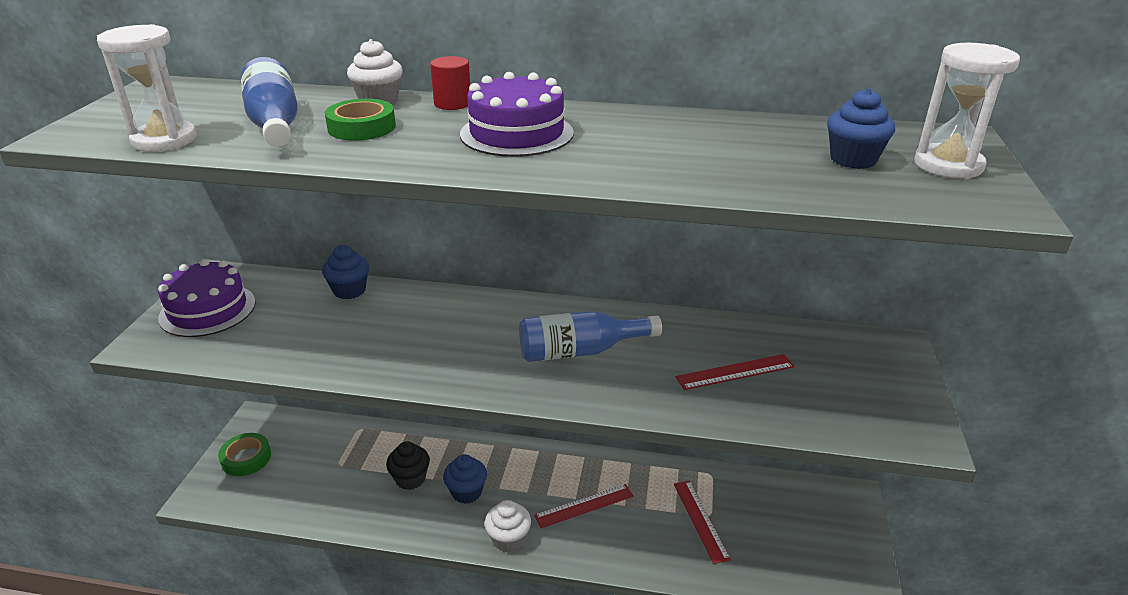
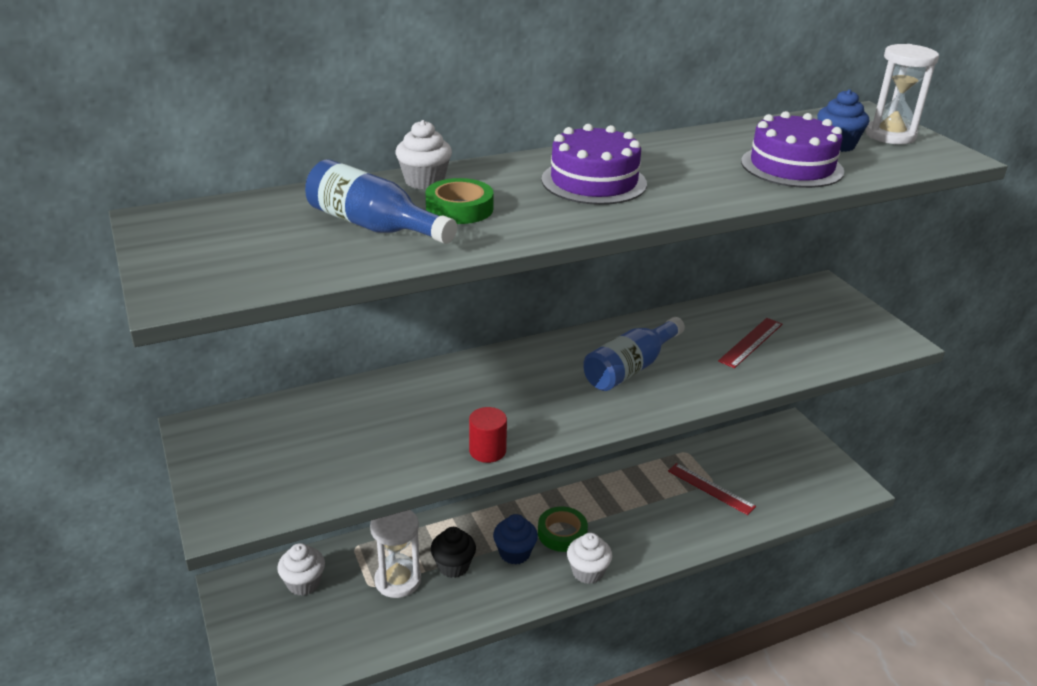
camera: 35 degrees left, 0 degrees up
white hourglass [97,24,197,152] -> white hourglass moved to [370,510,421,598]
purple cake [158,259,256,337] -> purple cake moved to [741,111,844,188]
green tape [218,433,271,476] -> green tape moved to [538,507,588,552]
blue cupcake [322,245,369,299] -> none
red cylinder [430,56,470,110] -> red cylinder moved to [469,407,507,463]
red ruler [534,484,634,528] -> none
none -> white cupcake [277,543,325,596]

